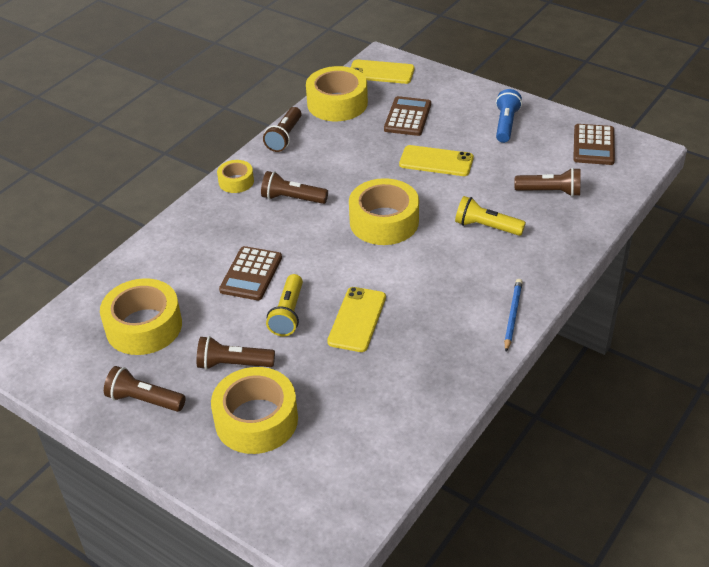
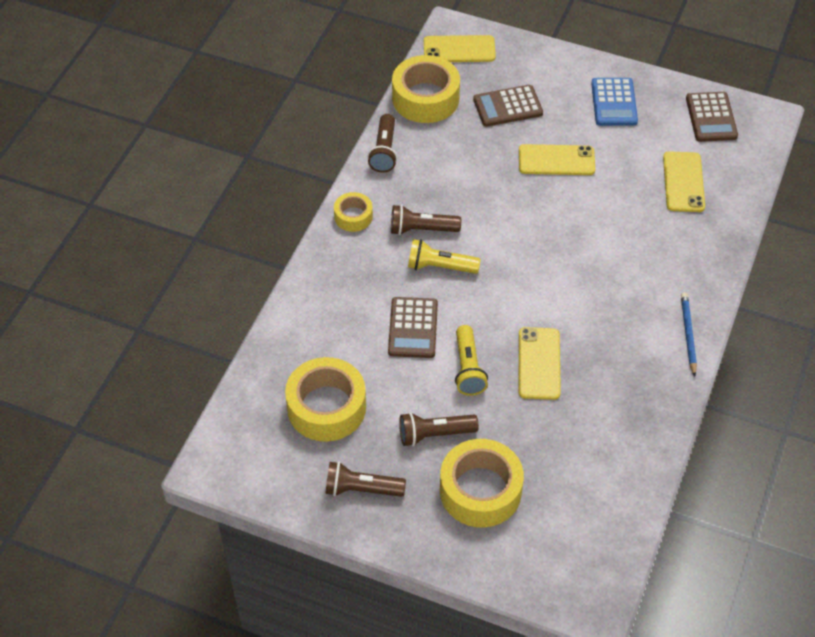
camera: 15 degrees left, 10 degrees up
yellow tape [349,178,419,245] -> none
brown calculator [384,96,431,136] -> brown calculator turned 105 degrees counterclockwise [473,85,543,127]
yellow flashlight [455,196,526,236] -> yellow flashlight moved to [408,239,481,274]
blue flashlight [496,89,522,143] -> blue calculator [591,78,638,126]
brown flashlight [515,168,580,197] -> yellow phone [663,151,705,212]

